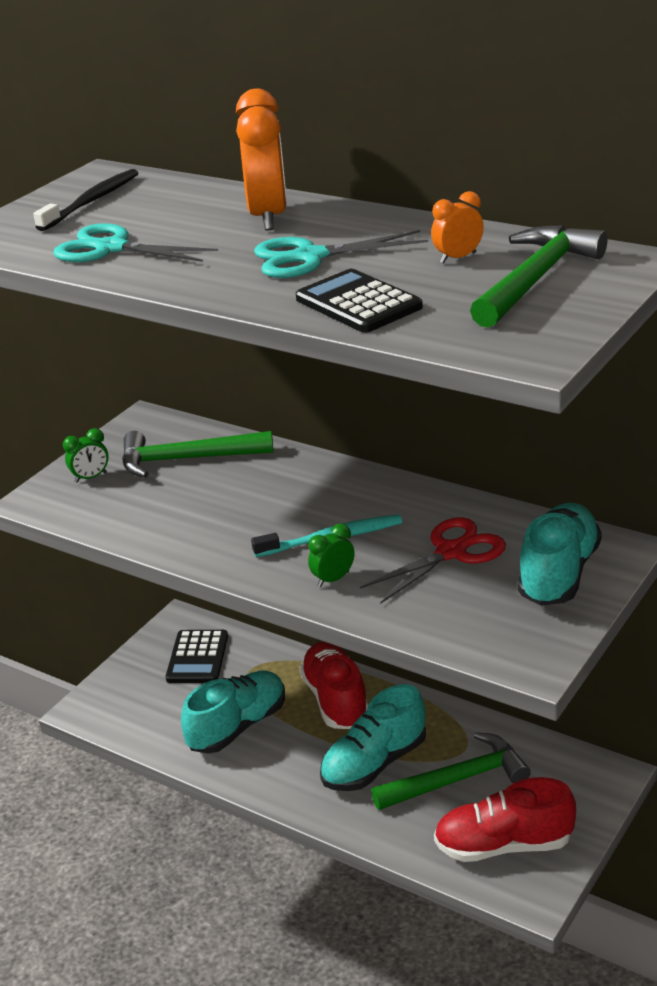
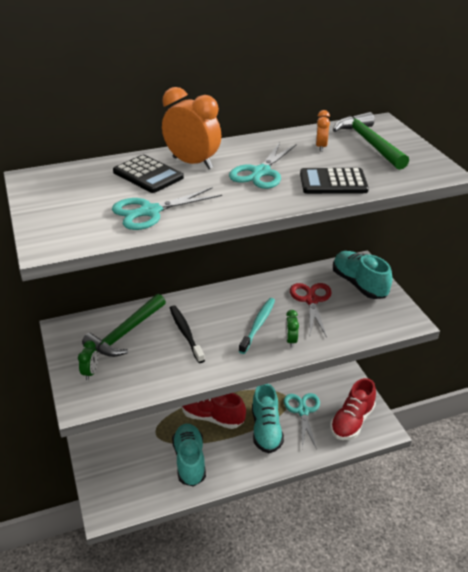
camera: 55 degrees left, 5 degrees up
black toothbrush [33,169,138,231] -> black toothbrush moved to [170,305,205,363]
black calculator [166,630,228,683] -> black calculator moved to [113,155,184,193]
green hammer [371,732,531,810] -> turquoise scissors [284,393,320,450]

